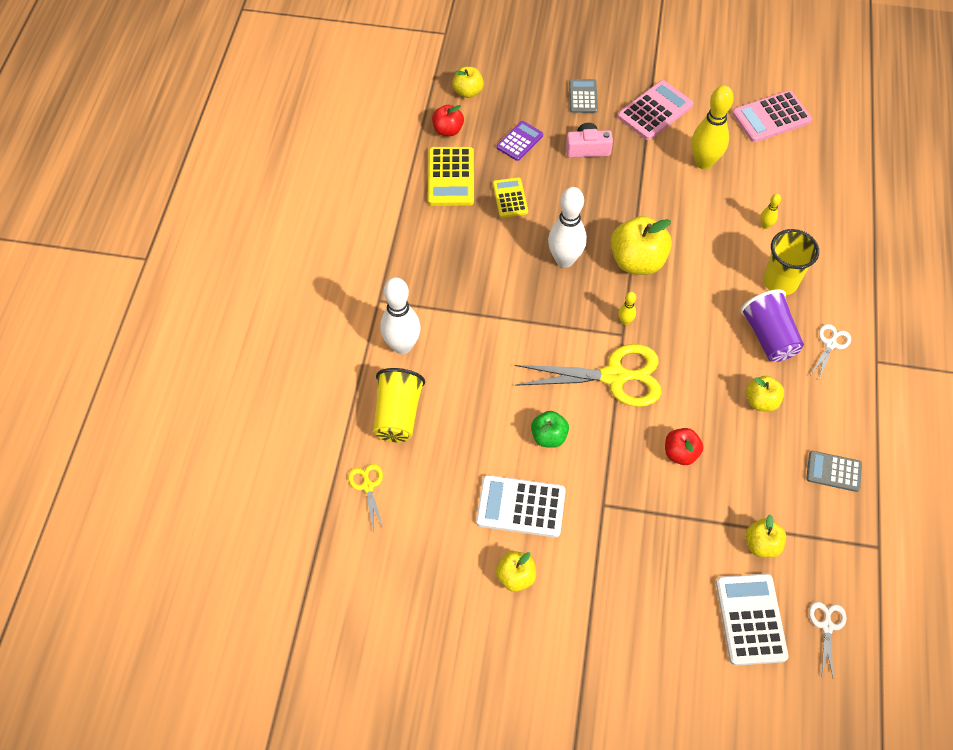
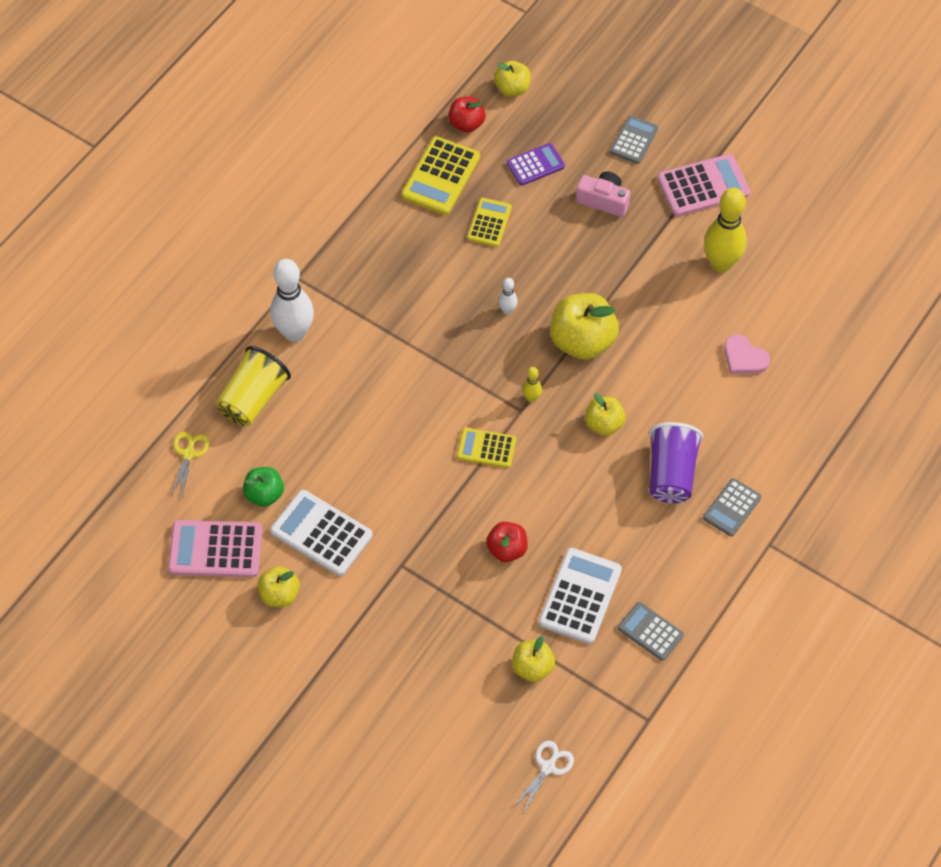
camera: 25 degrees right, 0 degrees up
yellow scissors [515,344,662,407] -> yellow calculator [457,428,516,468]
green apple [531,411,569,448] -> green apple moved to [243,467,284,507]
white bowling pin [548,187,587,268] -> white bowling pin [498,278,518,314], size x0.45
white calculator [716,574,789,666] -> white calculator moved to [539,548,622,644]
pink calculator [732,90,812,143] -> pink calculator moved to [168,520,263,577]
yellow apple [746,376,784,412] -> yellow apple moved to [585,393,626,436]
yellow bowling pin [760,194,781,229] -> pink heart [724,334,770,374]
yellow cup [763,229,819,295] -> none
white scissors [811,324,851,379] -> grey calculator [703,478,761,537]

